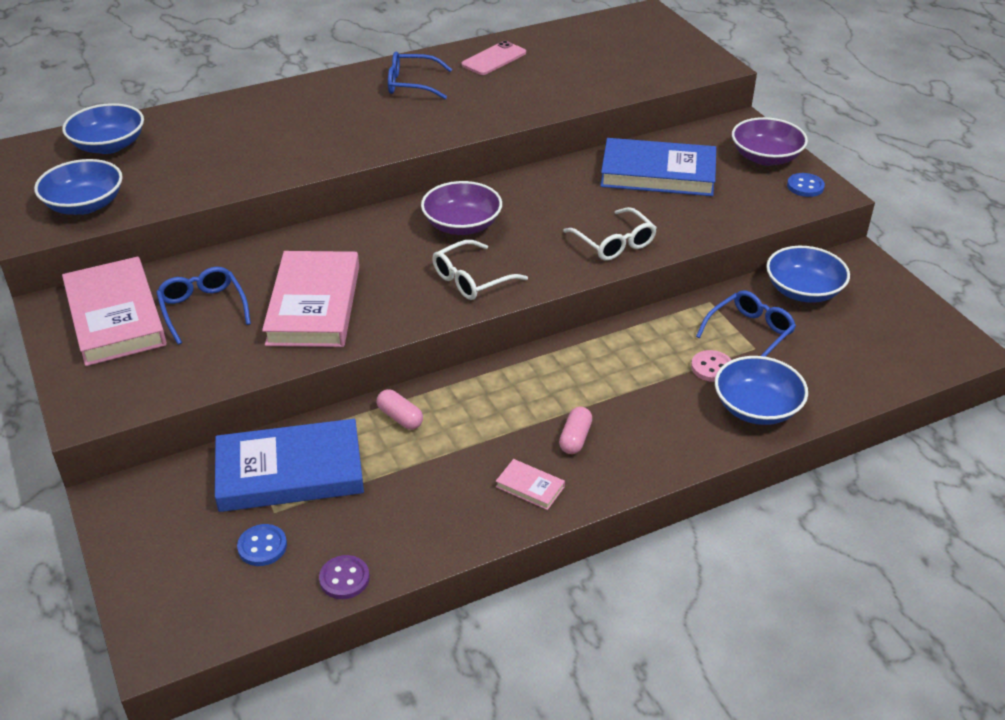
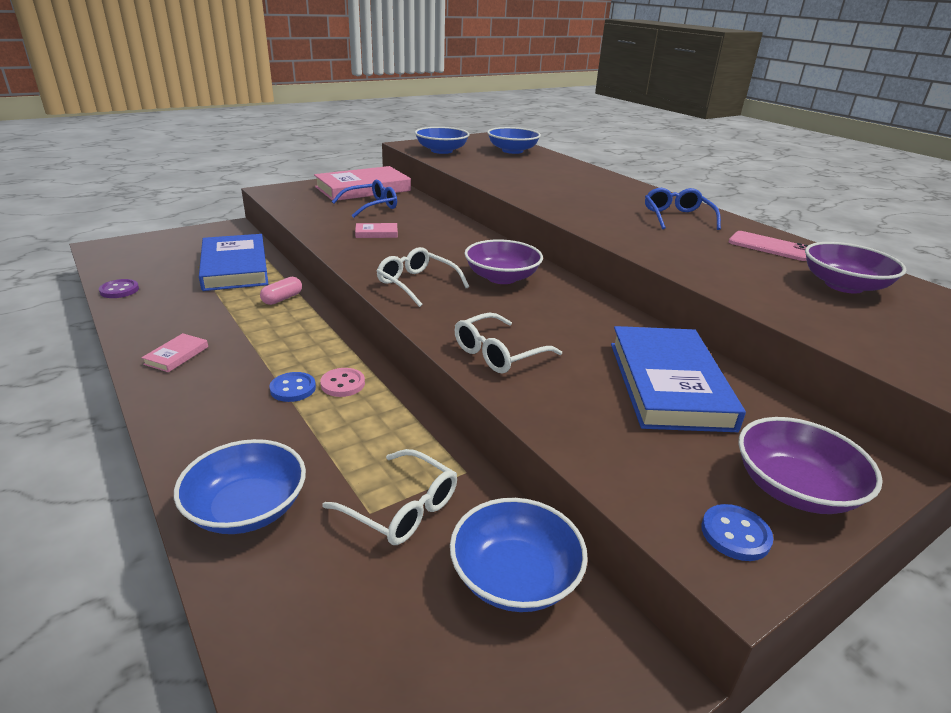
camera: 80 degrees right, 10 degrees down
blue button [237,524,287,566] -> blue button moved to [269,372,316,402]
pink book [262,251,359,347] -> pink book [355,223,398,238], size x0.42
pink capsule [559,407,592,454] -> none
pink button [691,350,731,382] -> pink button moved to [320,368,365,397]
blue glasses [696,290,796,357] -> white glasses [322,449,457,545]
none -> purple bowl [805,242,907,294]

